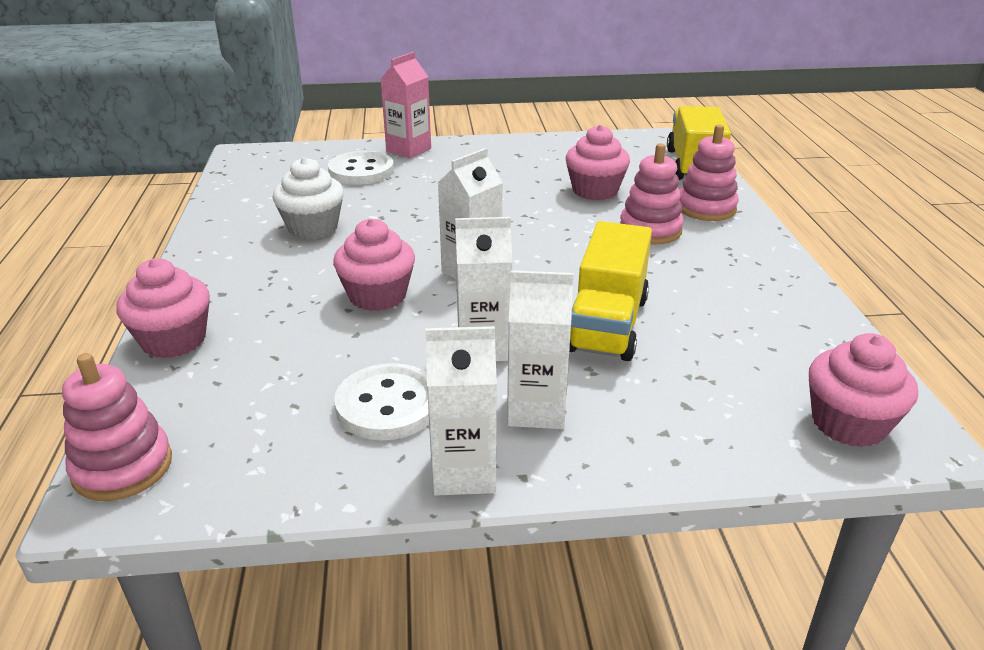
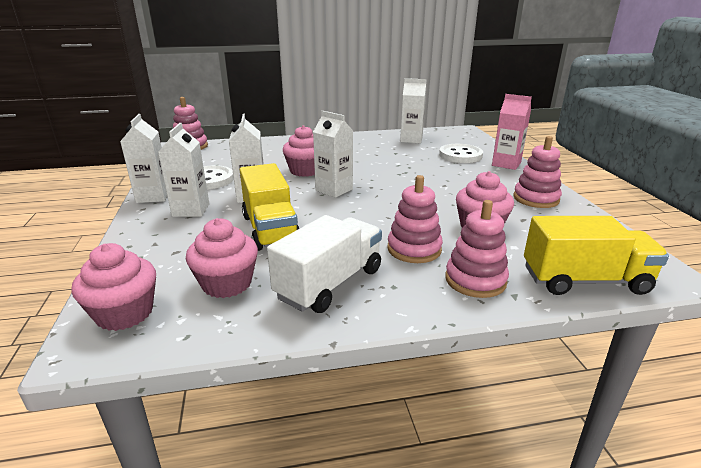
camera: 85 degrees right, 5 degrees down
pink cupcake [116,258,210,359] -> pink cupcake moved to [186,218,258,298]
white cupcake [273,157,344,239] -> none
yellow truck [570,221,652,361] -> yellow truck turned 120 degrees counterclockwise [240,163,299,251]
none -> white truck [267,215,382,313]
none -> white carton [400,78,427,143]
none -> pink stacking toy [513,136,562,208]

